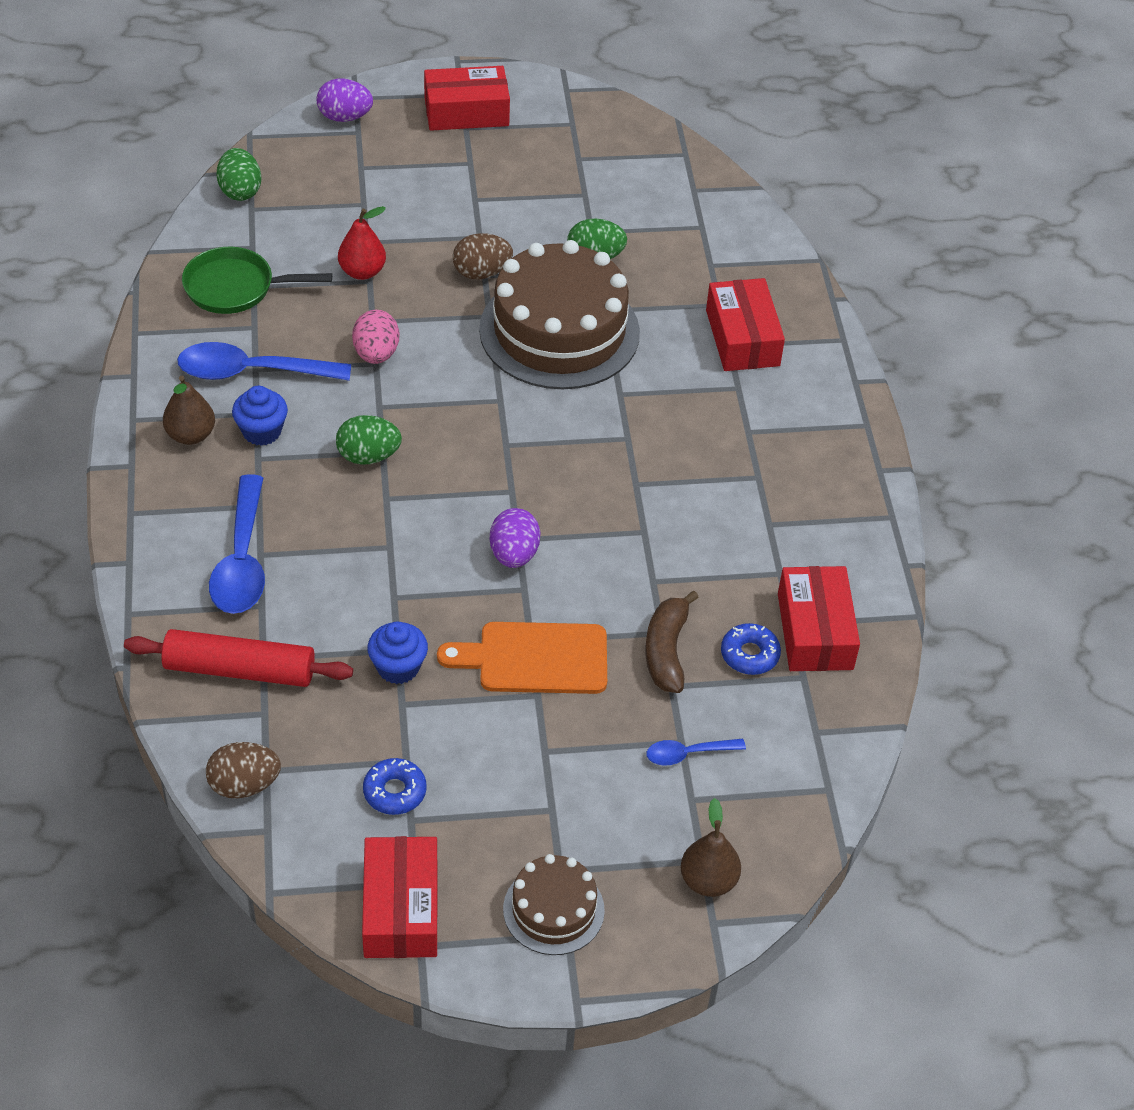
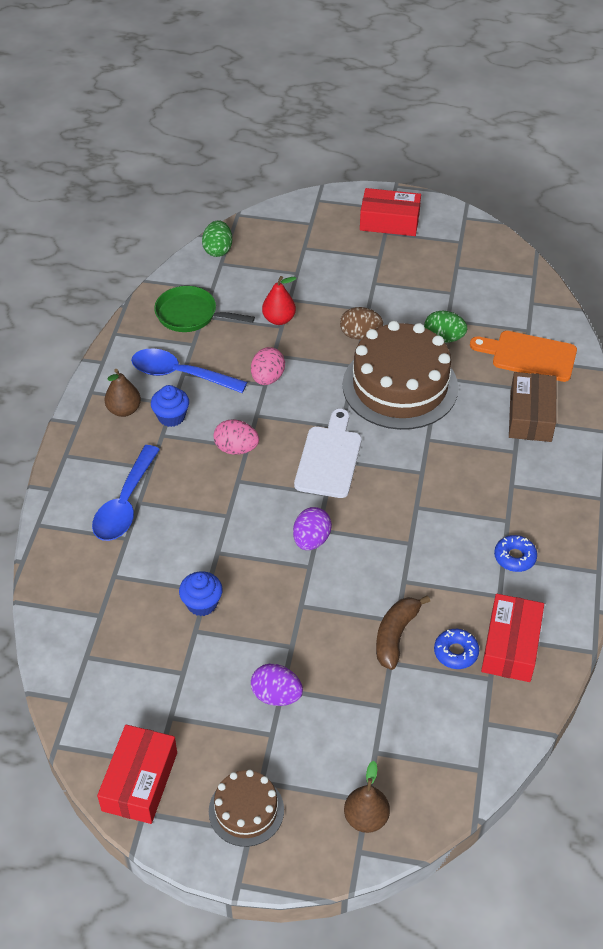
camera: 20 degrees right, 0 degrees up
red rolling pin [124,629,353,687] -> none
brown egg [206,742,281,798] -> none
purple egg [317,79,373,122] -> purple egg moved to [251,664,303,706]
green egg [336,415,402,465] -> pink egg [213,419,259,455]
blue donut [363,758,427,815] -> blue donut moved to [494,535,537,572]
orange cutting board [437,622,607,694] -> orange cutting board moved to [470,331,577,382]
blue spoon [647,739,746,766] -> none
red box [706,278,785,371] -> brown box [509,372,557,442]
none -> white cutting board [294,409,362,498]

